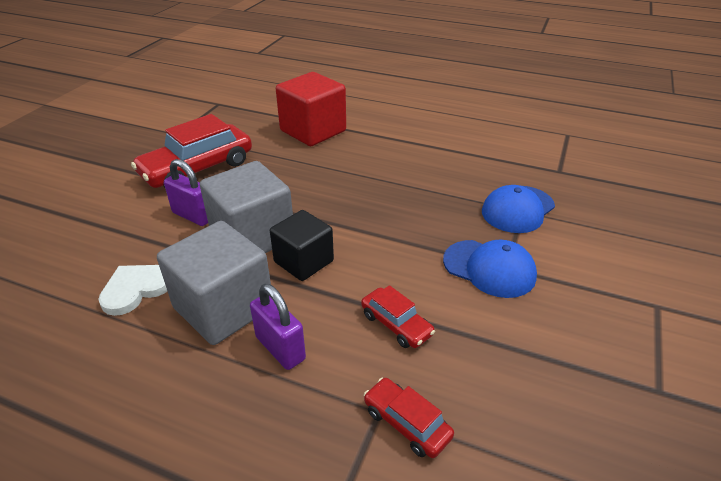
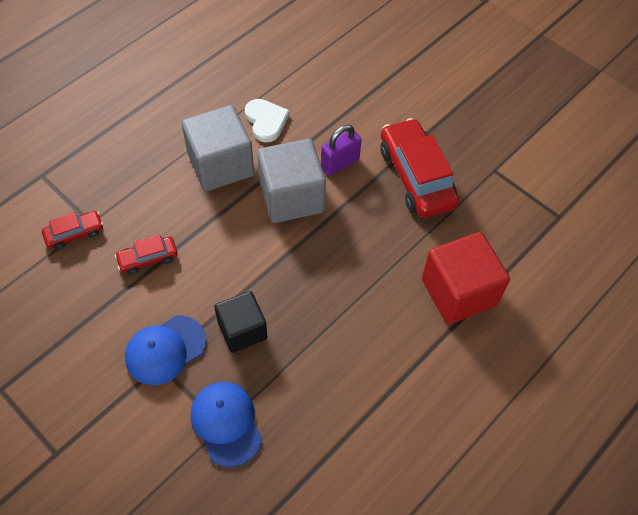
camera: 110 degrees right, 20 degrees up
purple padlock [250,284,306,370] -> none
black cube [270,210,334,281] -> black cube moved to [214,291,268,353]

